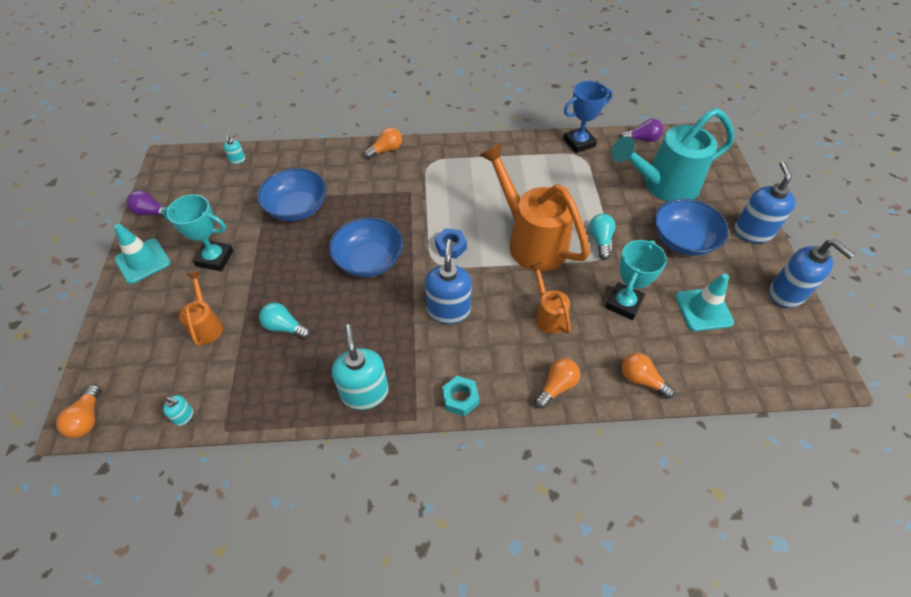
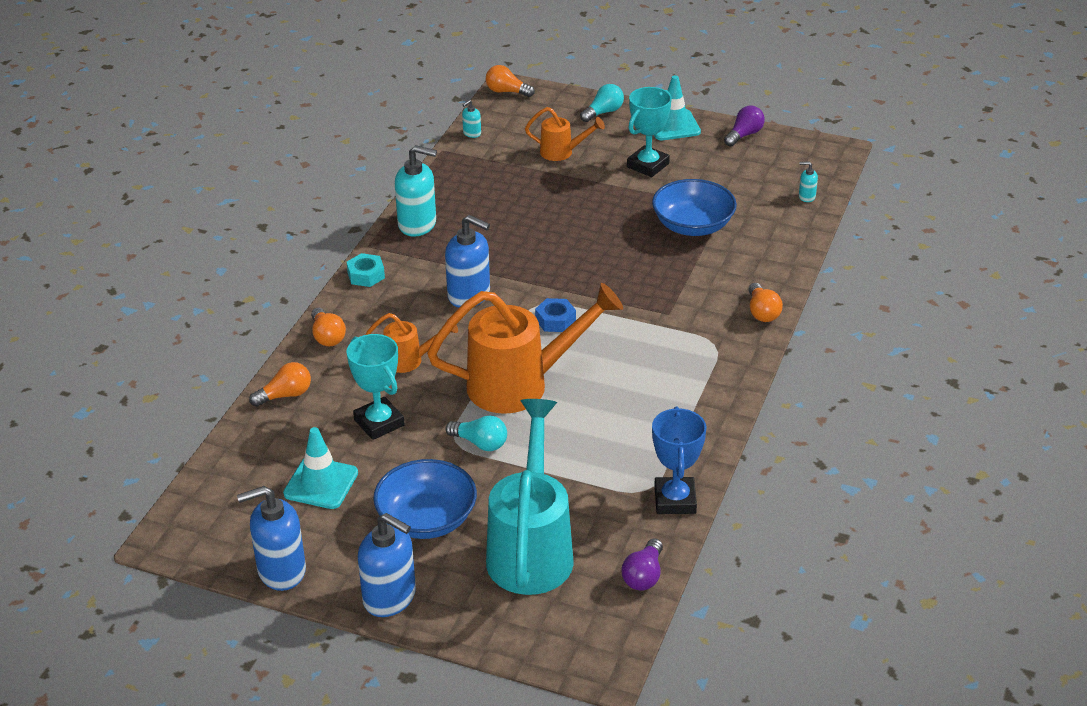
camera: 115 degrees right, 15 degrees down
turquoise light bulb [259,303,311,339] -> turquoise light bulb moved to [580,84,624,122]
blue bowl [329,218,403,277] -> none

